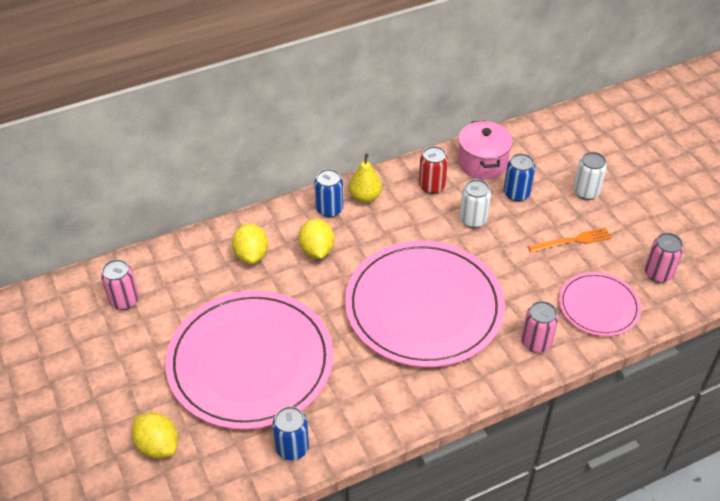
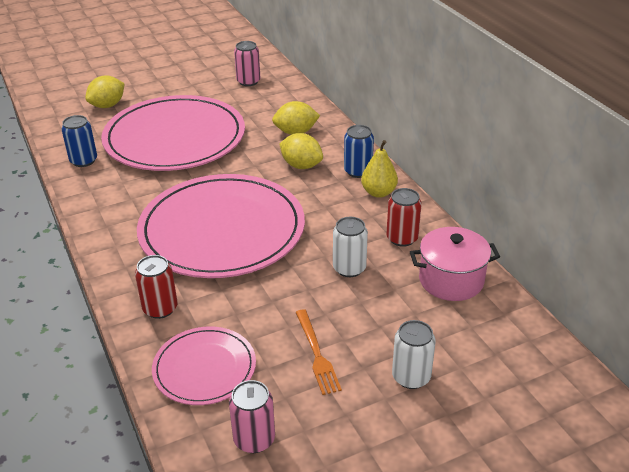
camera: 90 degrees right, 10 degrees down
yellow lemon [298,218,335,259] -> yellow lemon turned 45 degrees clockwise [279,133,323,169]
blue can [504,153,535,202] -> none
pink can [521,301,558,353] -> red can [135,255,178,319]

